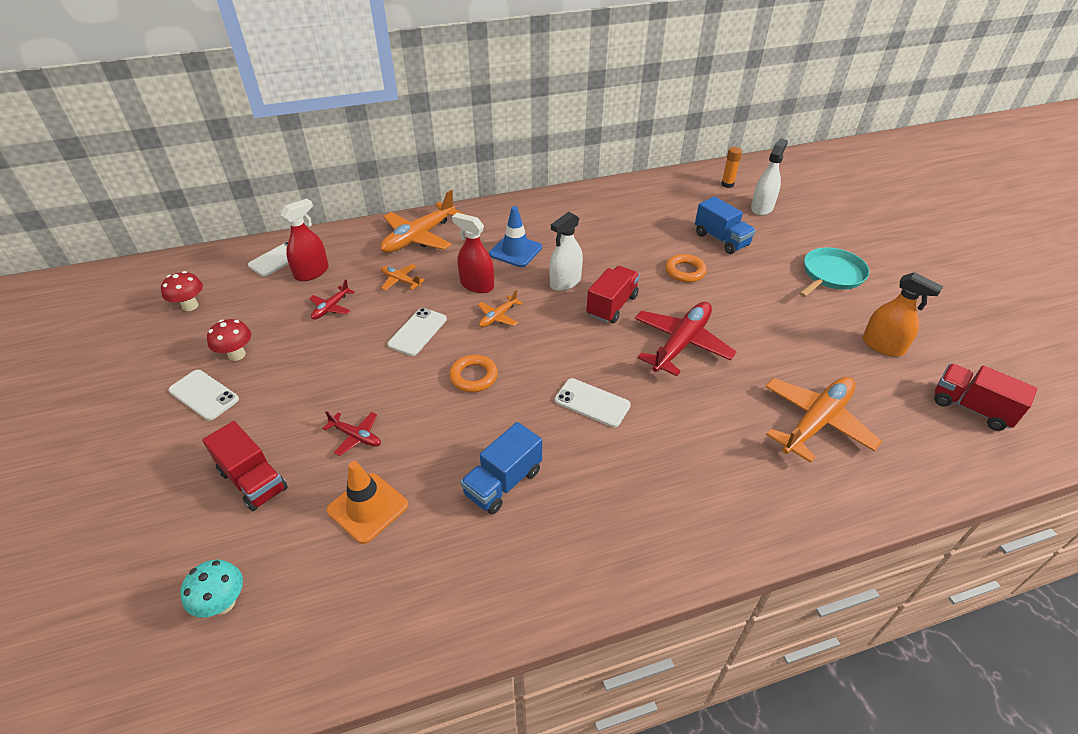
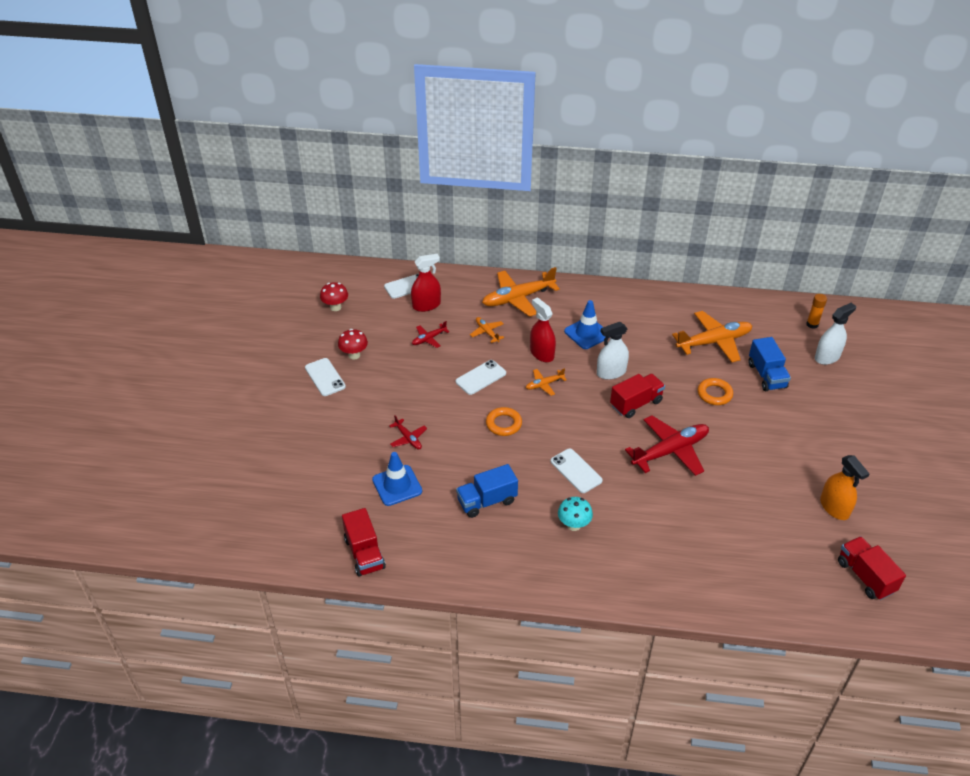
camera: 25 degrees right, 0 degrees up
turquoise mushroom [180,560,243,618] -> turquoise mushroom moved to [558,497,593,531]
red truck [202,421,288,511] -> red truck moved to [342,508,386,577]
orange traffic cone [327,461,408,544] -> blue traffic cone [372,452,422,506]
orange plane [765,377,882,463] -> orange plane moved to [672,311,752,362]
turquoise pan [799,247,869,297] -> none

